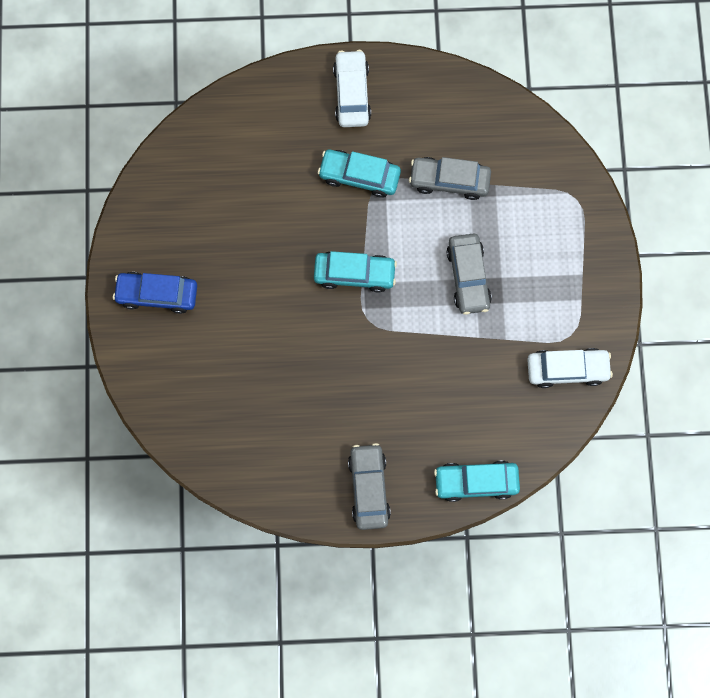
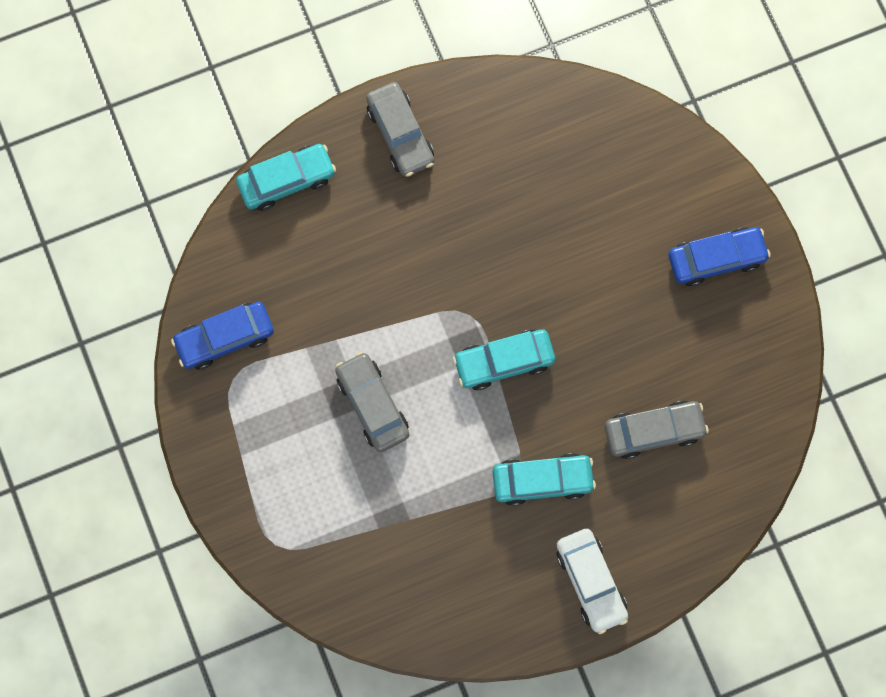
camera: 160 degrees right, 0 degrees up
grey car [409,157,491,200] -> grey car moved to [605,400,709,459]
white car [527,348,613,388] -> blue car [171,302,274,370]

